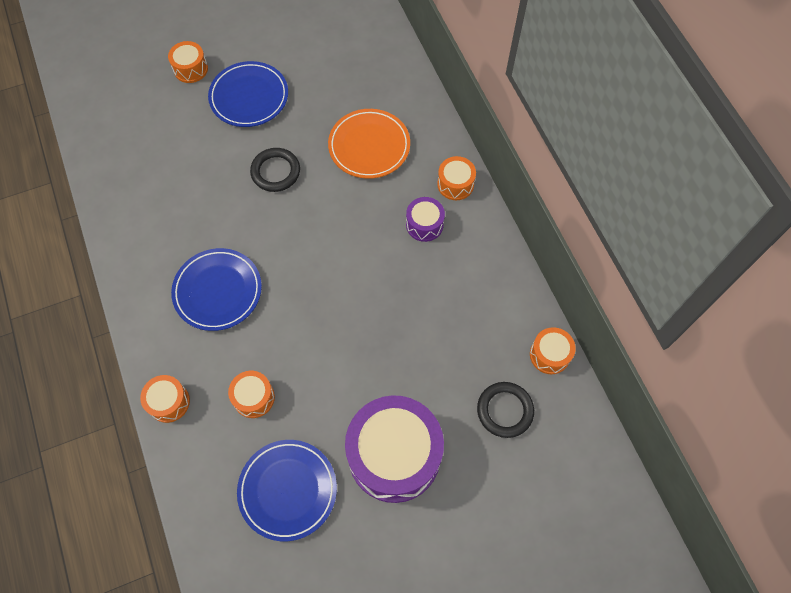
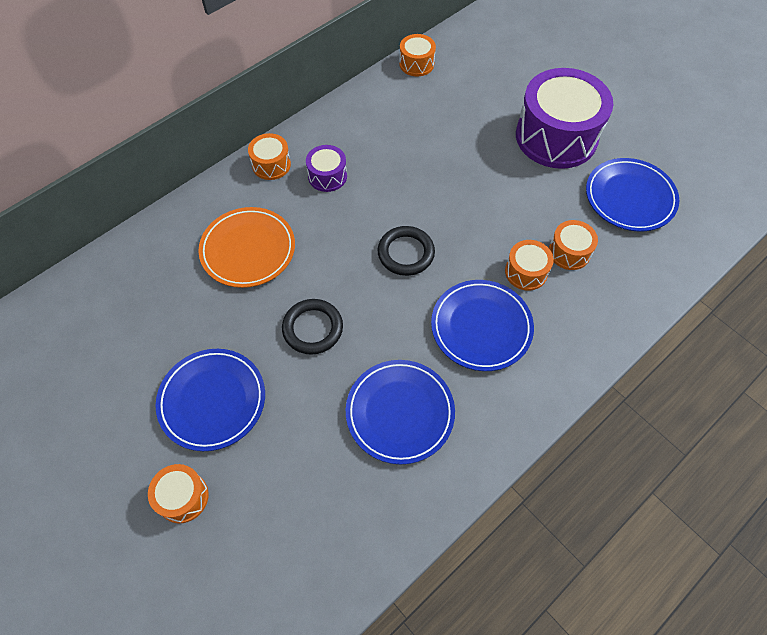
camera: 110 degrees left, 5 degrees down
orange drum [140,375,190,423] -> orange drum moved to [505,240,554,290]
black ring [477,382,534,438] -> black ring moved to [377,226,435,276]
none -> blue plate [346,360,455,465]

